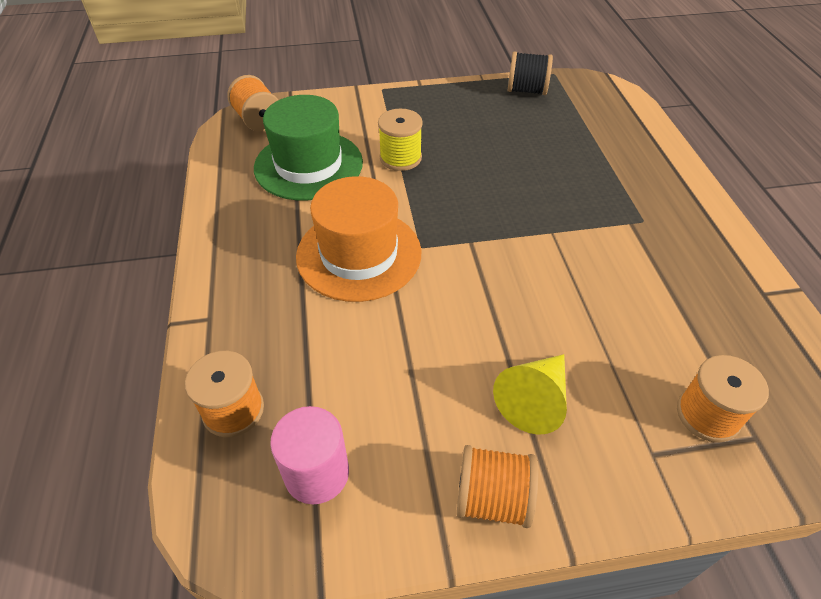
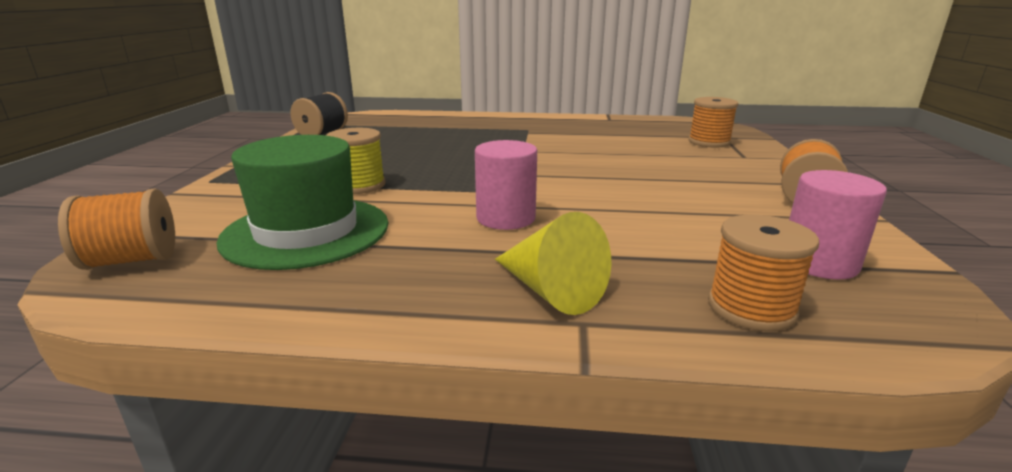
camera: 75 degrees left, 25 degrees down
orange hat [296,176,421,302] -> pink cylinder [475,140,537,230]
yellow cone [493,354,567,434] -> yellow cone moved to [495,212,612,315]

